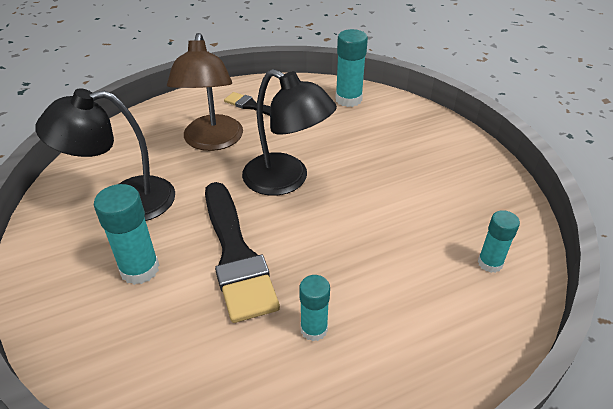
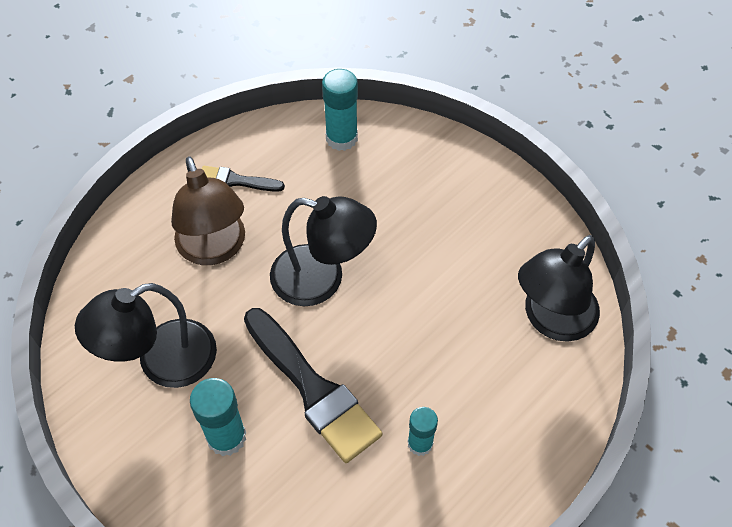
camera: 20 degrees left, 15 degrees up
turquoise glue stick [478,210,520,273] -> black lamp [518,235,600,342]

